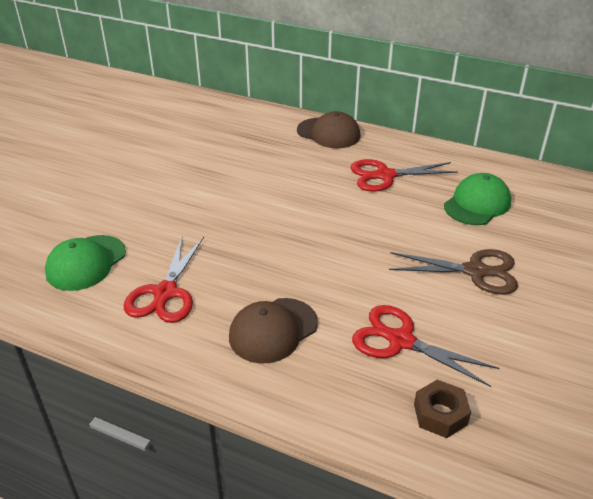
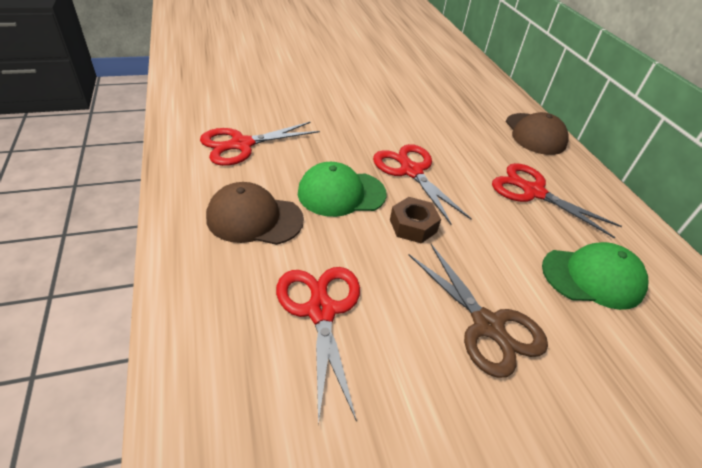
camera: 45 degrees right, 5 degrees up
green cap [45,235,126,291] -> green cap moved to [298,162,387,217]
brown nut [414,380,471,438] -> brown nut moved to [390,197,441,243]
none -> red scissors [373,144,472,225]

